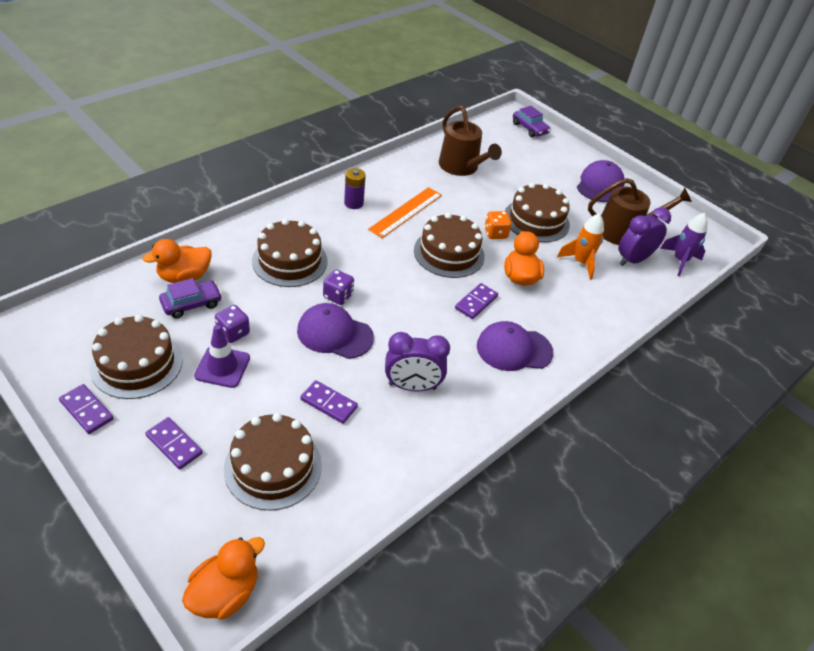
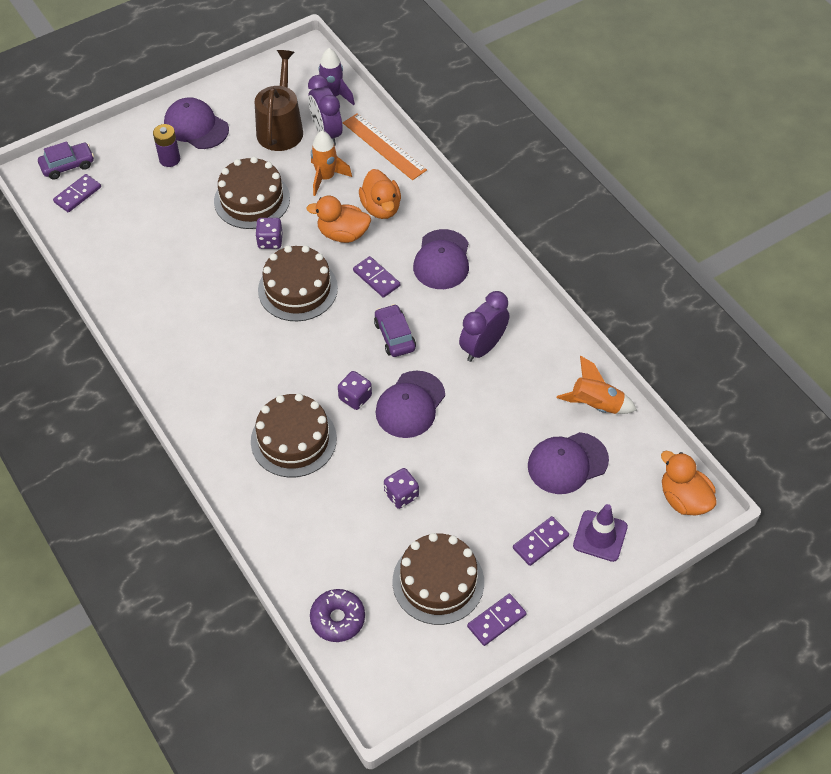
camera: 75 degrees left, 10 degrees up
orange duck [143,239,211,283] -> orange duck moved to [359,169,401,219]
purple car [159,278,222,318] -> purple car moved to [374,304,416,357]
purple traffic cone [194,325,250,388] -> purple traffic cone moved to [573,504,628,562]
brown cake [224,413,322,511] -> purple cap [528,432,609,494]
purple domino [300,380,358,424] -> purple domino moved to [53,174,101,212]
purple battery [344,168,366,209] -> purple battery moved to [153,124,180,167]
orange ruler [368,187,442,238] -> orange ruler moved to [343,113,427,180]
purple clock [385,332,450,391] -> purple clock turned 150 degrees counterclockwise [459,291,509,362]
brown watering can [439,106,502,176] -> none
orange dice [484,211,511,239] -> purple dice [255,218,283,249]
none -> purple donut [310,589,365,642]
none -> orange rocket [557,356,637,414]

